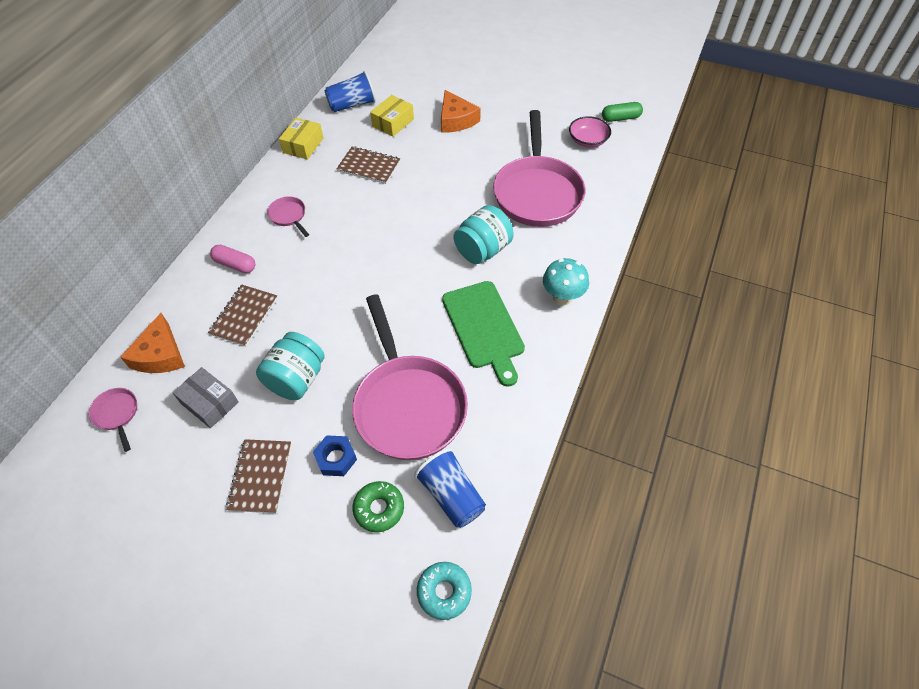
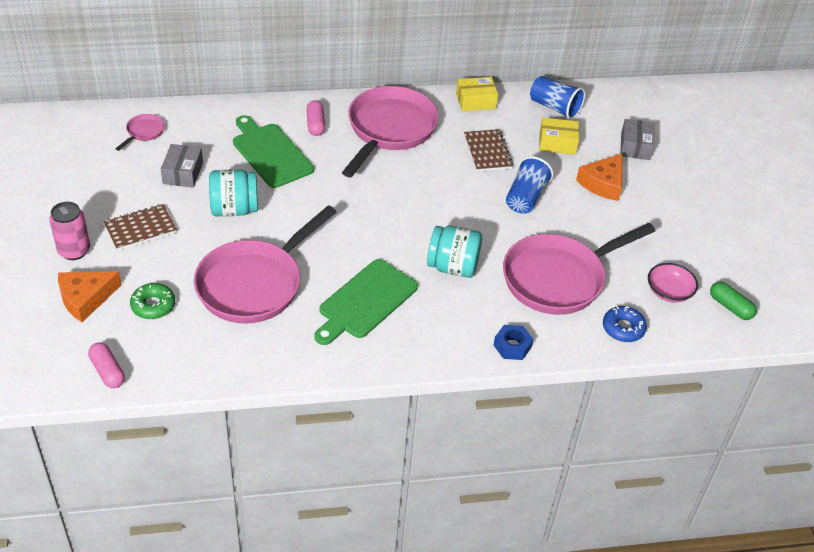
camera: 55 degrees right, 10 degrees down
orange cheese [120,313,185,373] -> orange cheese moved to [58,271,121,322]
brown notebook [208,285,278,346] -> green cutting board [233,115,314,188]
pink pan [267,196,309,237] -> pink pan [342,86,439,177], size x2.44
blue nut [313,435,357,476] -> blue nut moved to [494,325,533,360]
blue cup [414,448,486,528] -> blue cup moved to [506,156,553,214]
turquoise donut [417,562,472,620] -> pink capsule [88,342,125,388]
turquoise mushroom [543,258,589,306] -> none
none -> pink can [49,202,90,260]
none -> blue donut [603,306,647,342]
none -> grey box [620,119,654,160]

